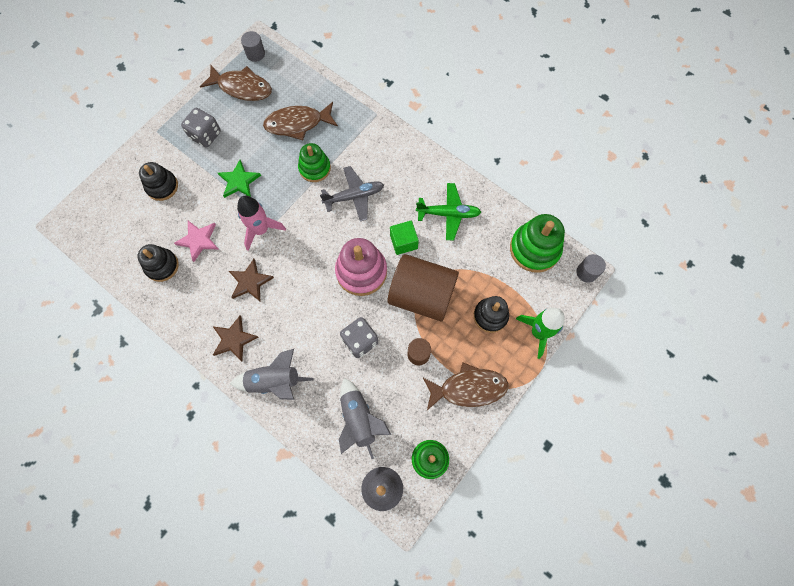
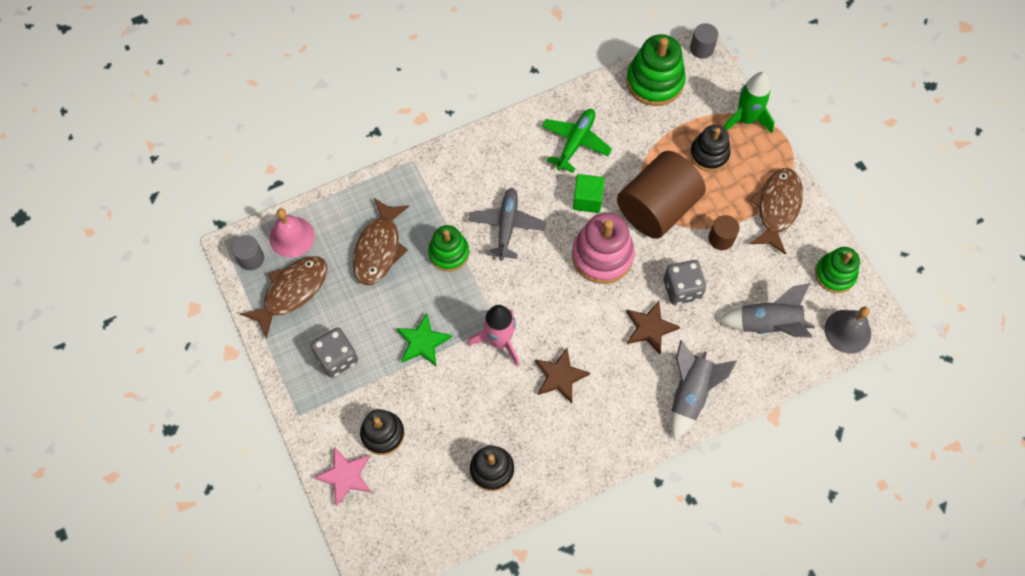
camera: 65 degrees left, 5 degrees down
pink star [174,221,218,262] -> pink star moved to [314,447,371,506]
brown star [213,316,259,361] -> brown star moved to [626,301,680,355]
none -> pink bell [269,209,314,258]

